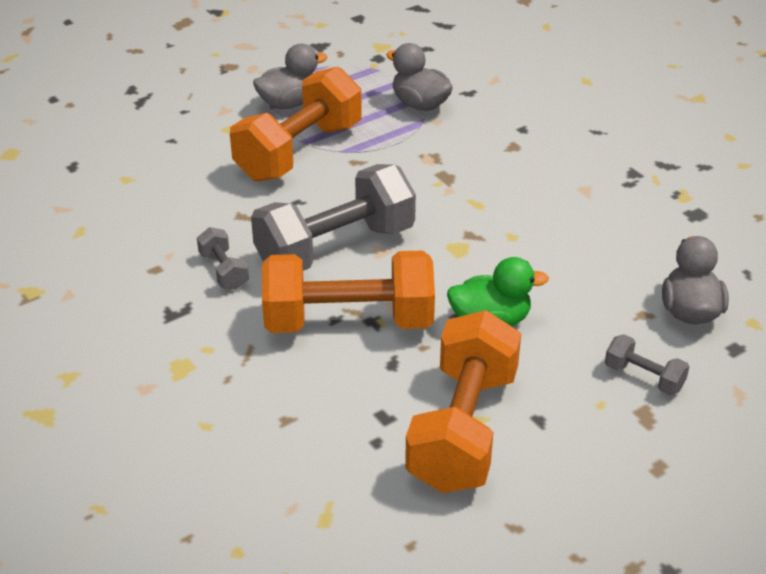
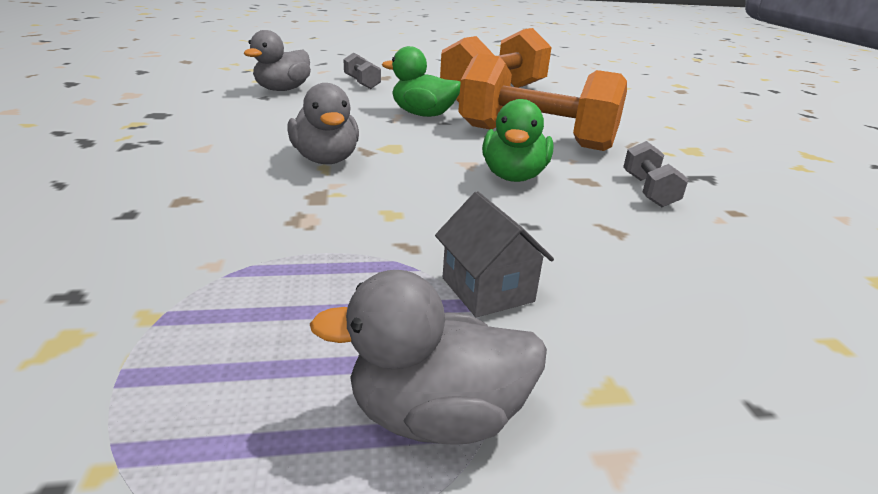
camera: 155 degrees left, 10 degrees down
orange dumbbell [230,66,362,182] -> grey house [435,191,554,317]
grey dumbbell [251,164,416,271] -> green duck [482,99,554,182]
grey duck [386,43,453,111] -> grey duck moved to [287,83,359,164]

